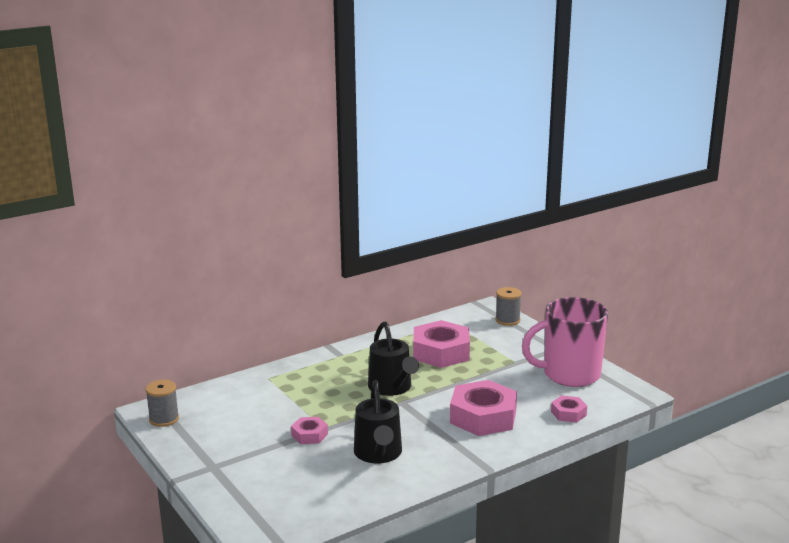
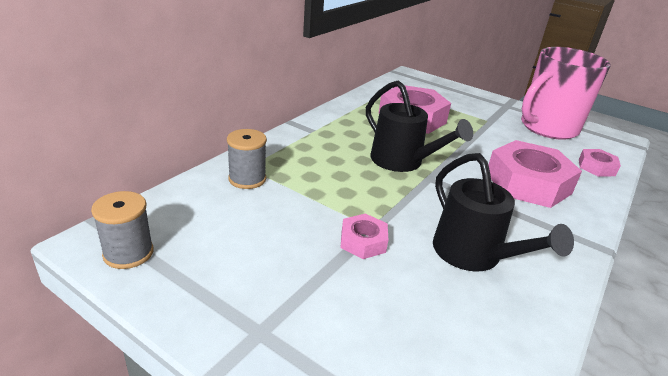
camera: 25 degrees left, 10 degrees up
grey spool [495,287,522,326] -> grey spool moved to [227,129,267,189]

